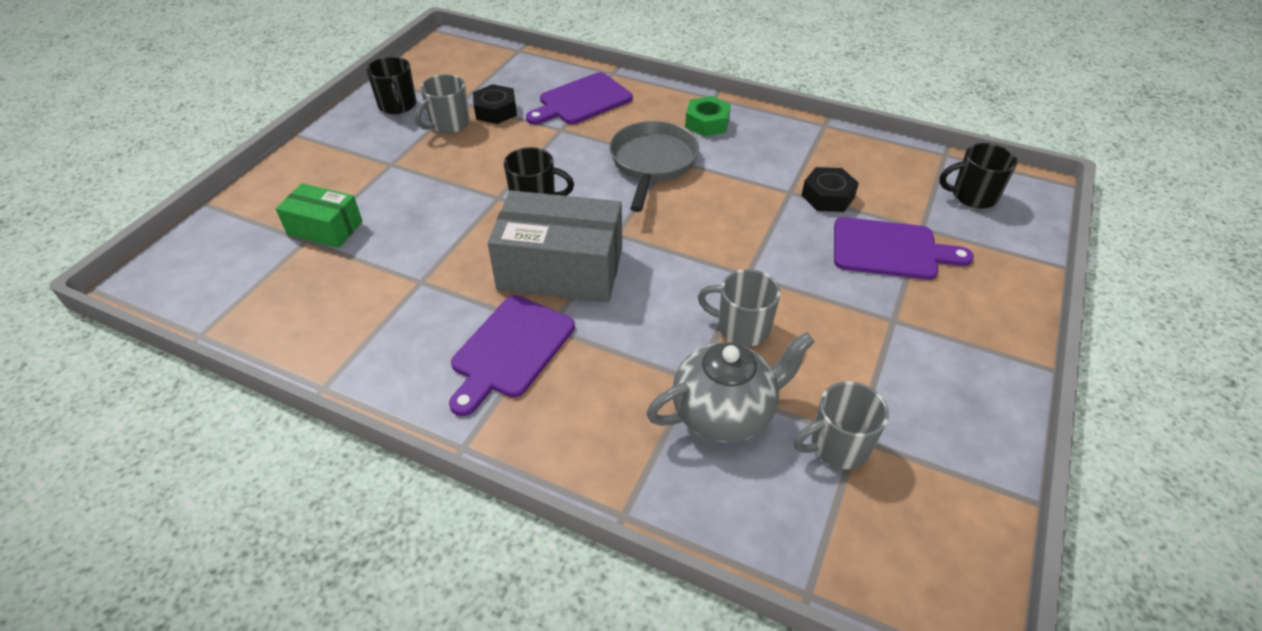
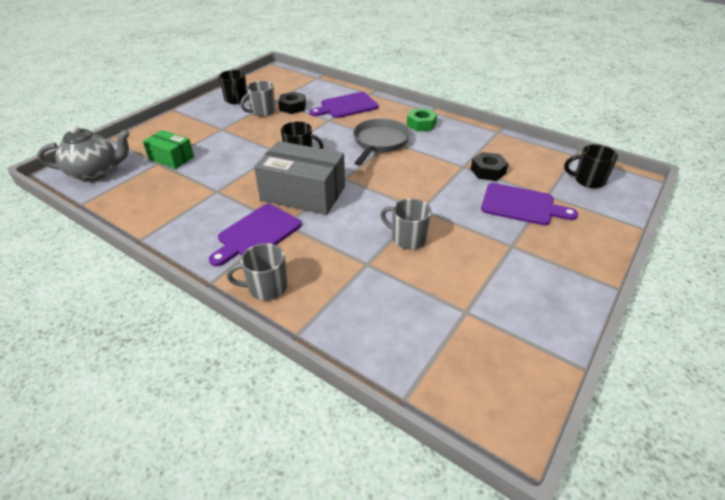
camera: 10 degrees right, 5 degrees down
grey teapot [646,332,815,443] -> grey teapot moved to [37,125,130,181]
grey mug [794,381,889,469] -> grey mug moved to [227,243,287,300]

